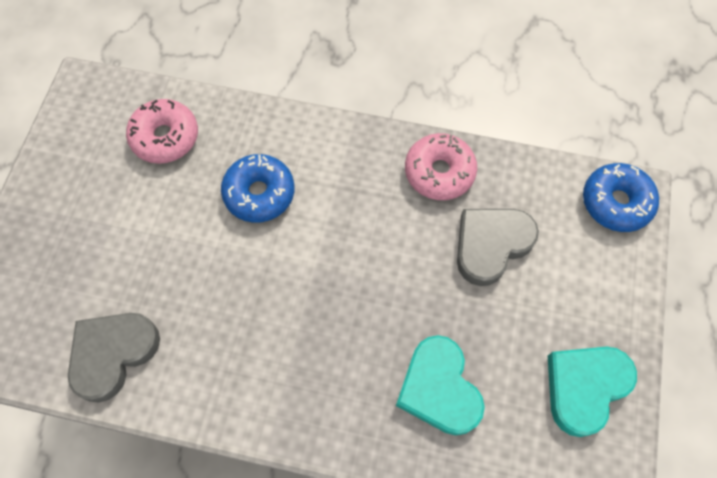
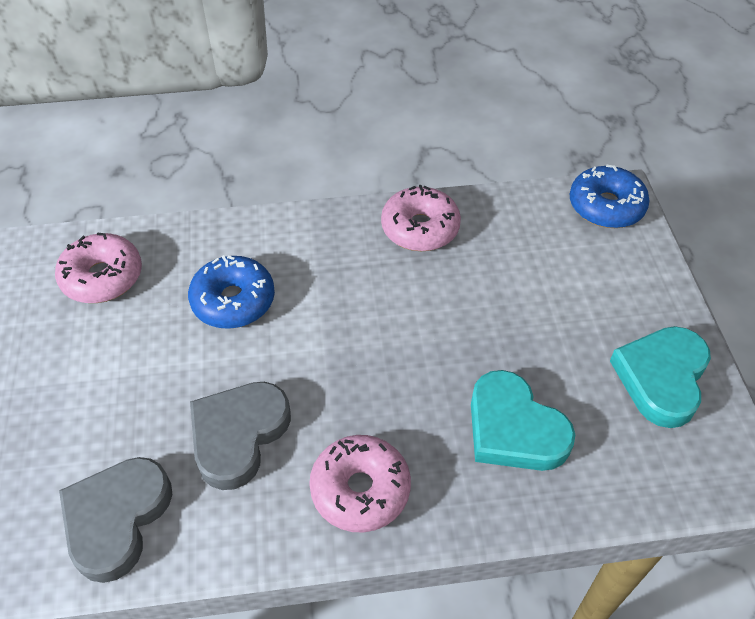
camera: 20 degrees left, 15 degrees down
grey heart [457,209,539,286] -> grey heart moved to [190,382,291,490]
none -> pink donut [309,435,411,532]

